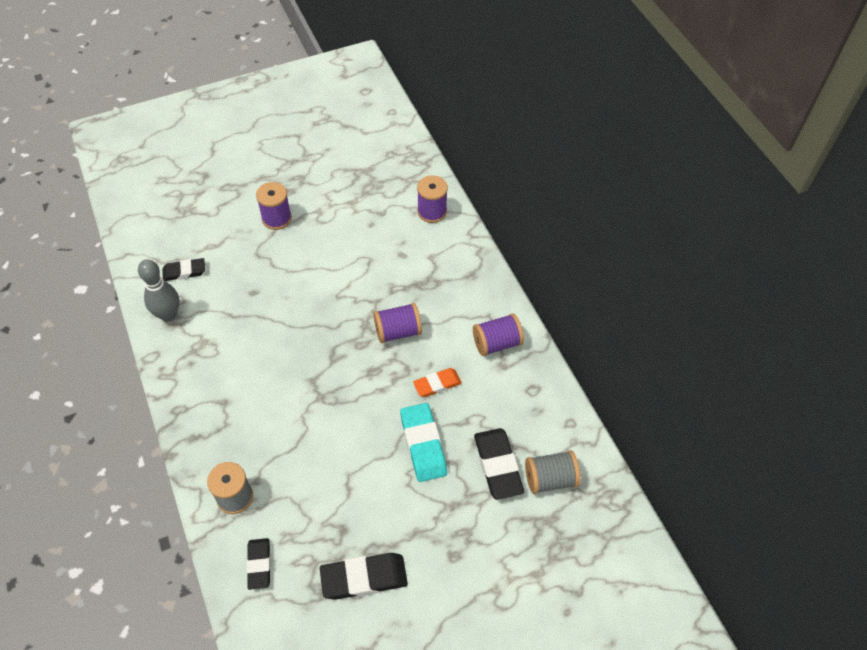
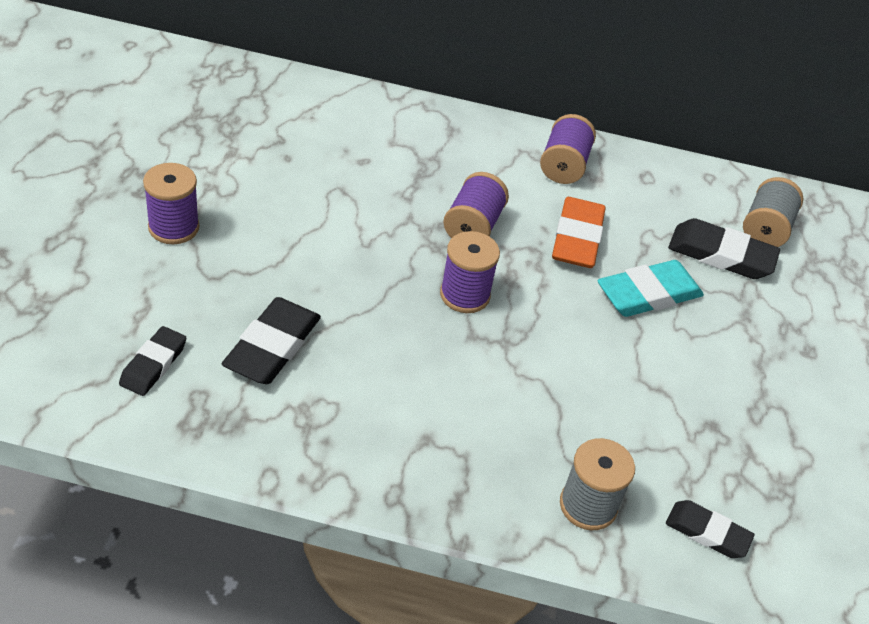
camera: 60 degrees left, 10 degrees down
grey bowling pin [138,260,179,322] -> none
black eraser [320,553,408,600] -> black eraser moved to [222,297,321,384]
turquoise eraser [400,403,447,482] -> turquoise eraser turned 45 degrees counterclockwise [597,260,704,317]
orange eraser [413,368,462,397] -> orange eraser [552,197,606,268], size x1.58
purple spool [417,175,448,223] -> purple spool moved to [440,231,500,313]

